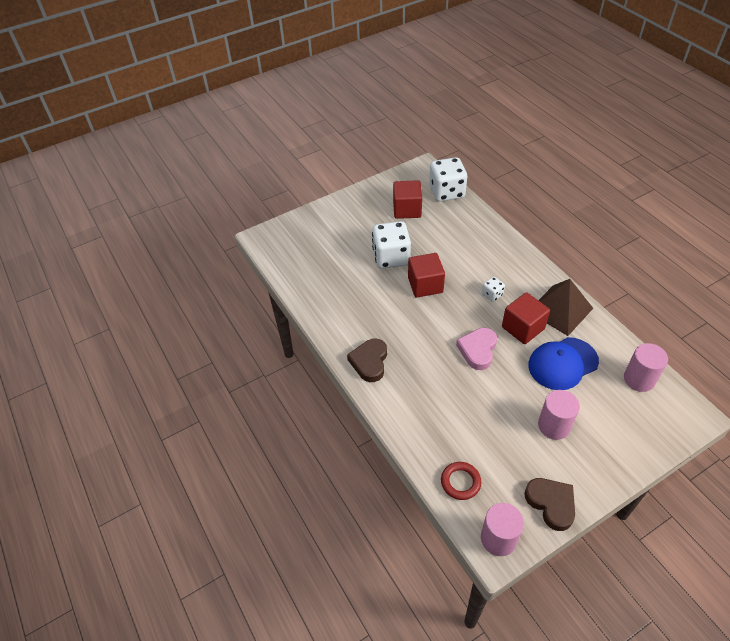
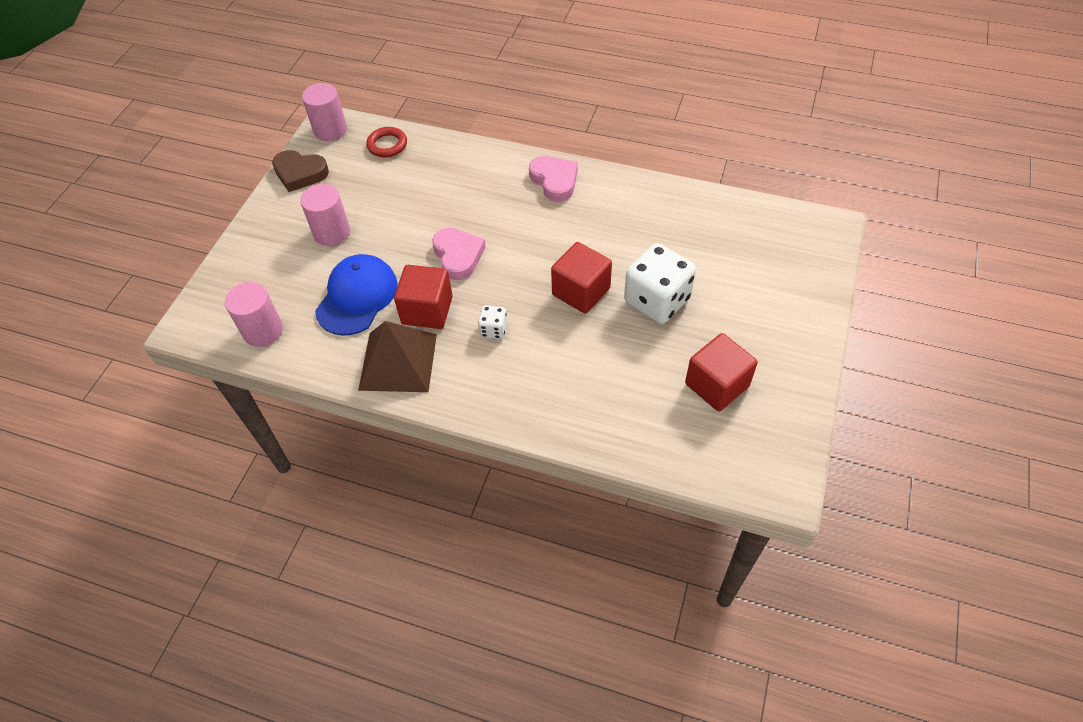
camera: 140 degrees right, 5 degrees up
brown heart [347,338,387,382] -> pink heart [529,156,578,202]
white dice [429,157,467,202] -> none

